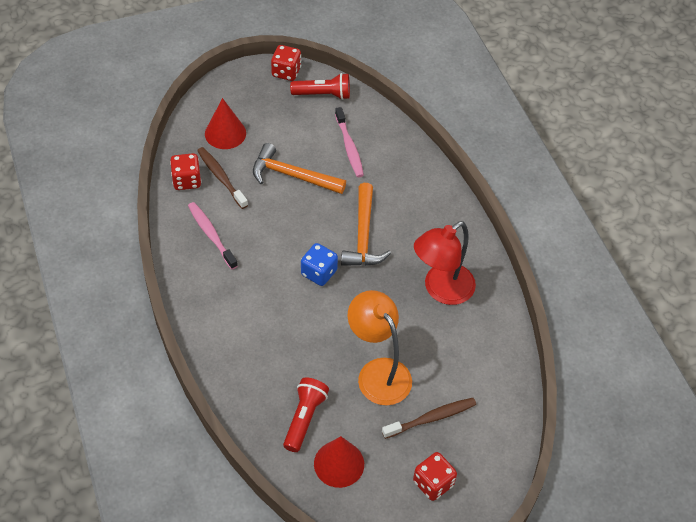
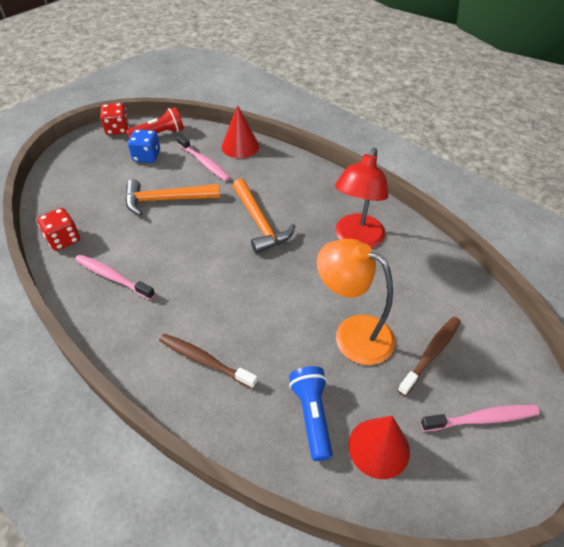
camera: 25 degrees left, 5 degrees down
brown toothbrush [197,147,248,209] -> brown toothbrush moved to [159,334,258,389]
red cone [205,98,246,149] -> red cone moved to [222,105,259,158]
red flashlight [283,378,329,452] -> blue flashlight [289,366,333,461]
blue dice [301,243,338,286] -> blue dice moved to [128,129,160,163]
red dice [413,452,457,501] -> pink toothbrush [421,405,540,431]

